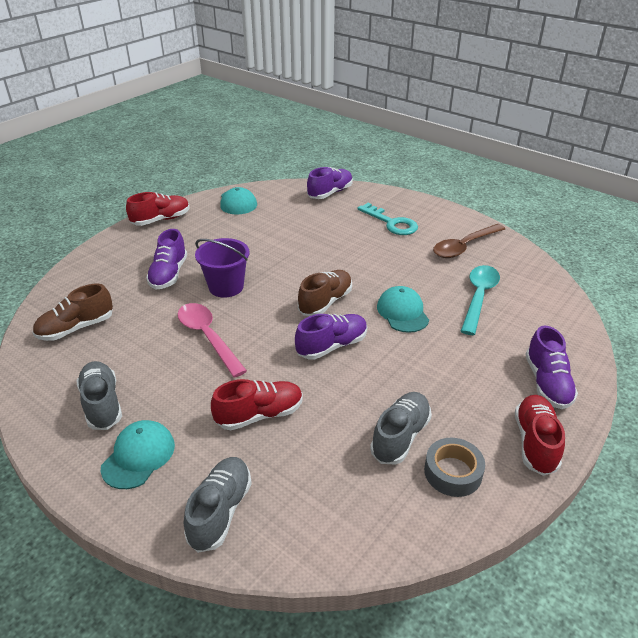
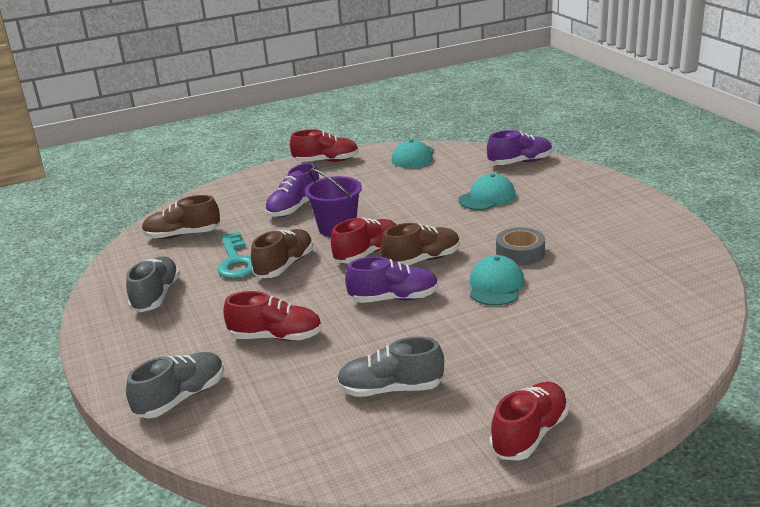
camera: 30 degrees right, 10 degrees down
turquoise cap [101,420,175,489] -> turquoise cap moved to [458,174,516,210]
pink spoon [178,303,247,378] -> brown shoe [251,229,313,278]
turquoise key [357,203,418,235] -> turquoise key moved to [217,232,253,279]
grey shoe [370,392,432,464] -> grey shoe turned 150 degrees counterclockwise [337,337,444,397]
grey tape [424,438,485,497] -> grey tape moved to [496,227,545,265]
brown spoon [433,224,505,258] -> none
turquoise spoon [461,265,500,335] -> none
purple shoe [525,326,578,409] -> none
none -> red shoe [331,218,396,264]

